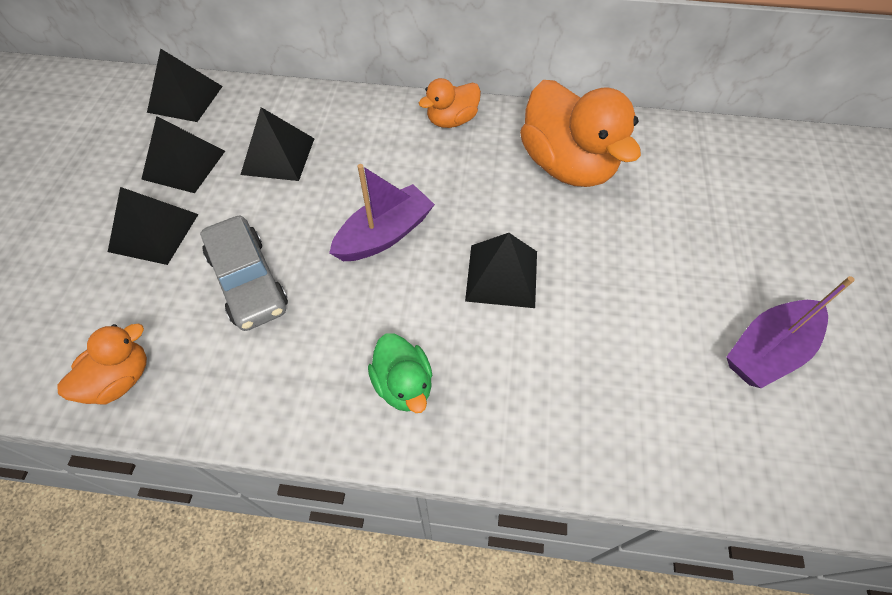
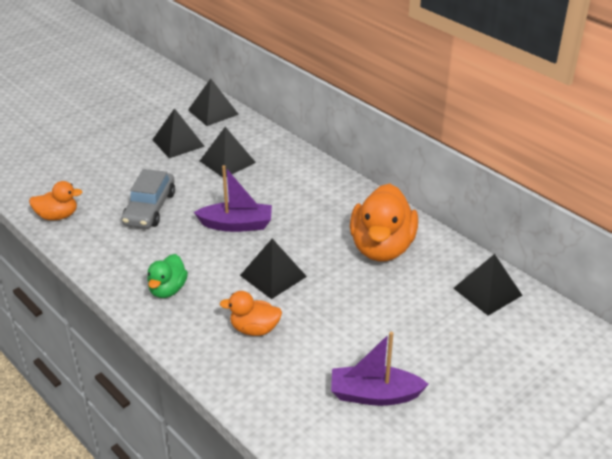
camera: 40 degrees right, 20 degrees down
black pyramid [108,187,199,265] -> black pyramid moved to [453,254,523,316]
orange duck [419,78,481,128] -> orange duck moved to [220,291,282,336]

